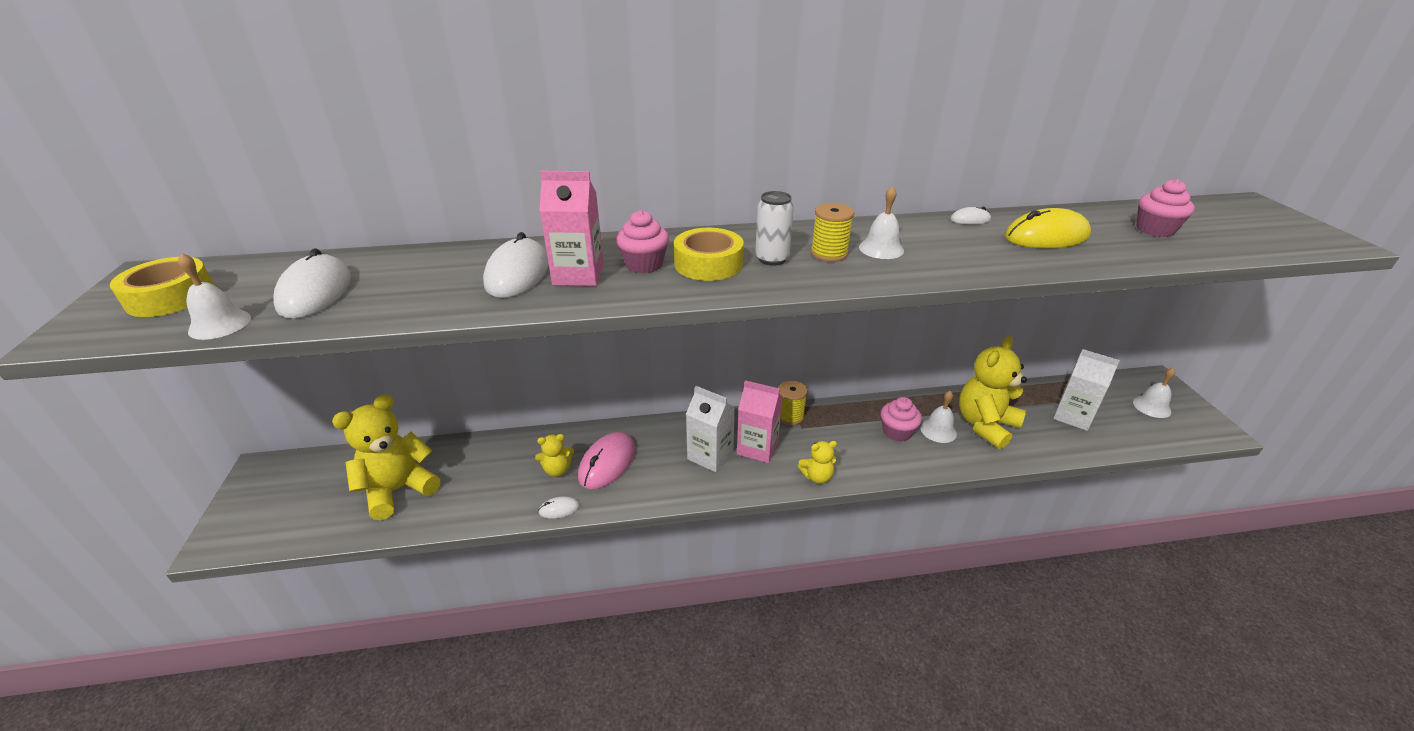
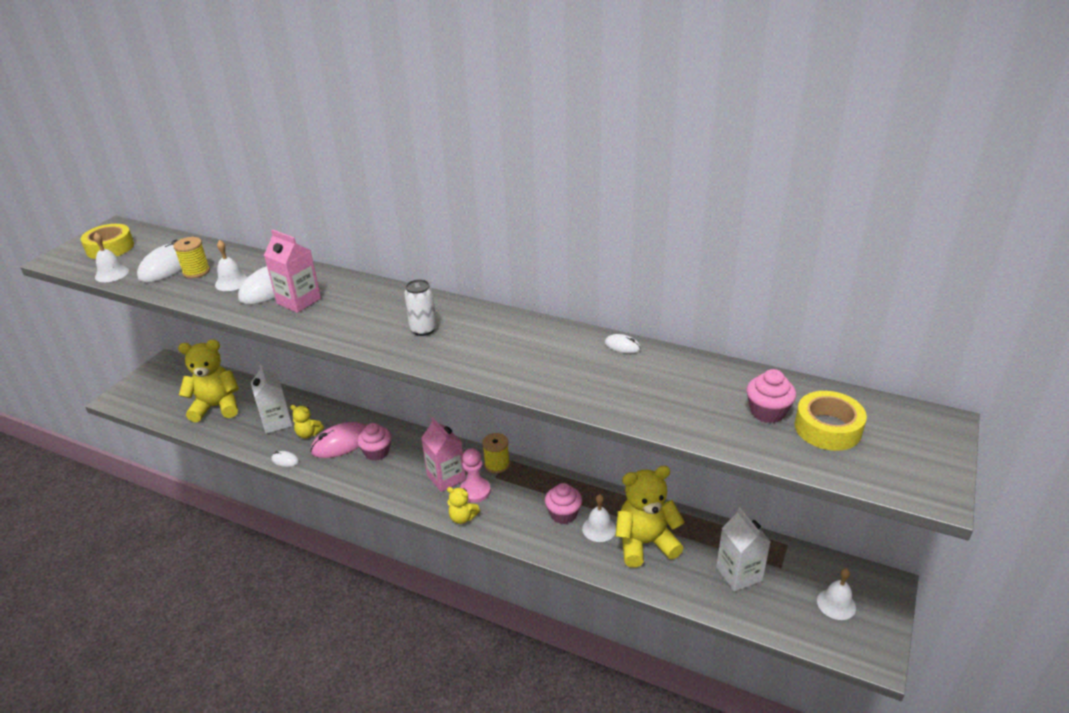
camera: 35 degrees right, 0 degrees up
pink cupcake [616,210,669,273] -> pink cupcake moved to [357,423,392,461]
yellow tape [674,228,744,281] -> yellow tape moved to [795,391,867,451]
white carton [686,386,735,472] -> white carton moved to [250,365,292,434]
yellow spool [811,203,854,262] -> yellow spool moved to [173,237,210,278]
white bell [859,186,904,259] -> white bell moved to [215,240,248,291]
yellow mouse [1005,208,1091,248] -> none
none -> pink pawn [460,448,491,503]

